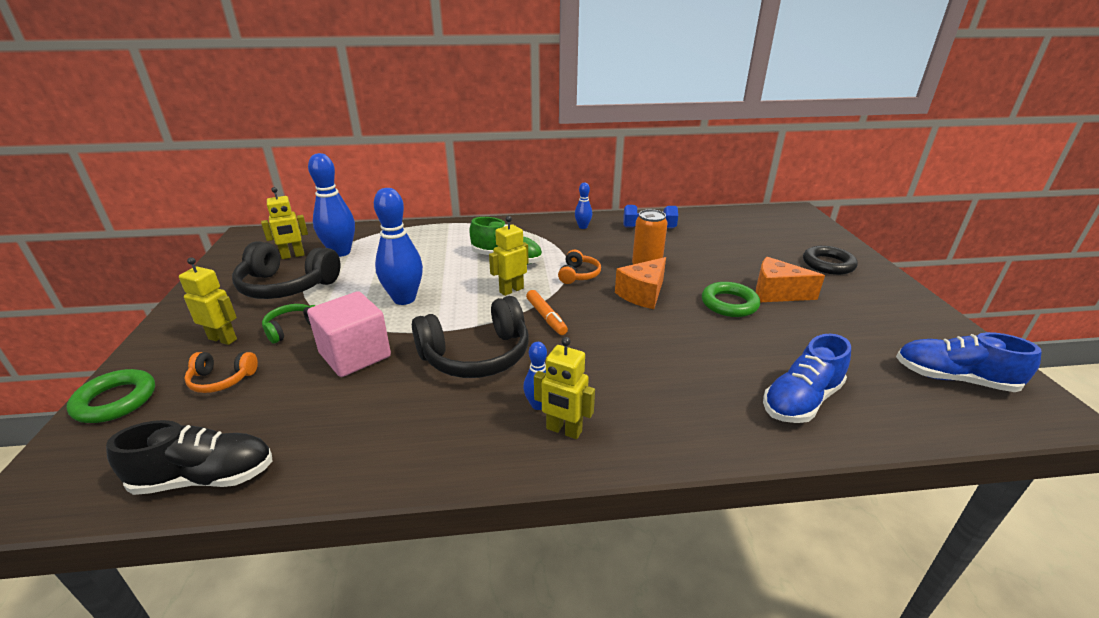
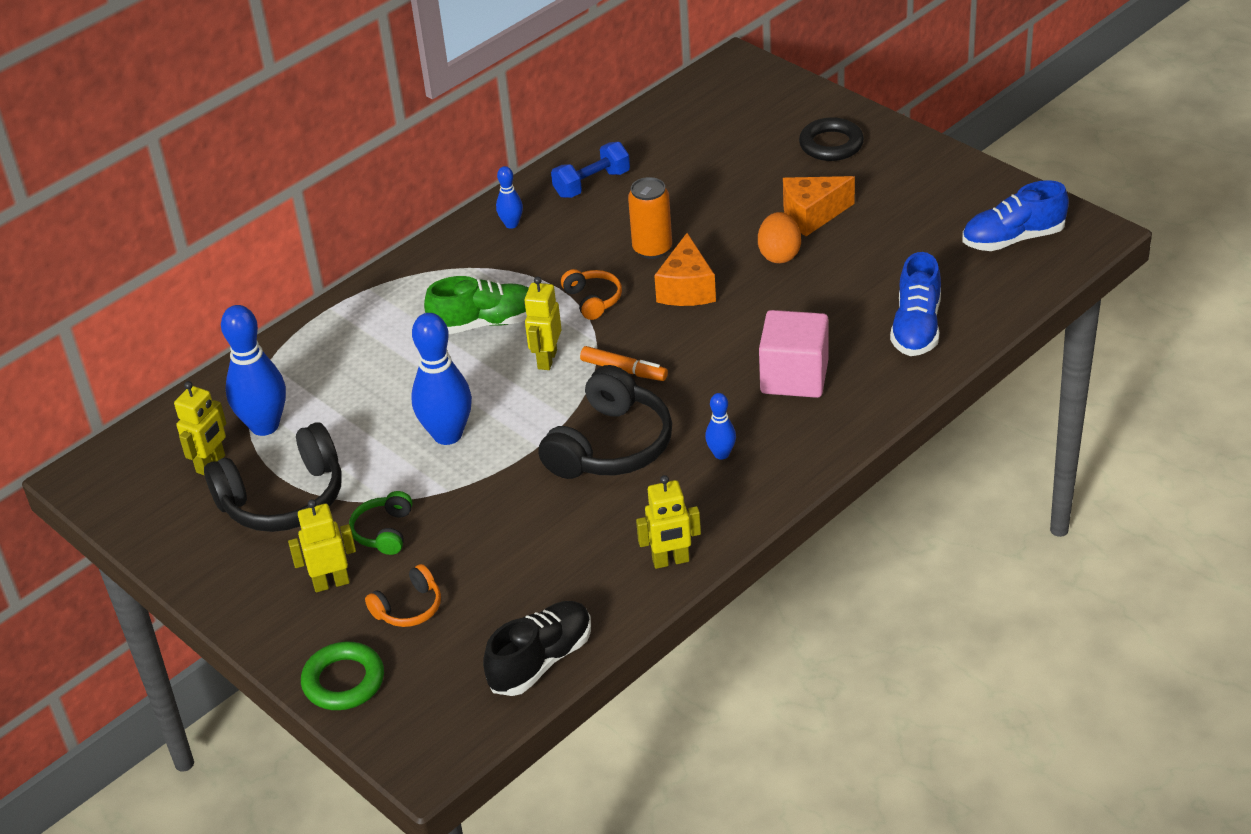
camera: 35 degrees left, 10 degrees up
pink cube [307,291,391,377] -> pink cube moved to [759,310,829,398]
yellow robot [534,337,595,439] -> yellow robot moved to [636,475,701,569]
green ring [702,282,760,317] -> orange egg [758,212,801,263]

